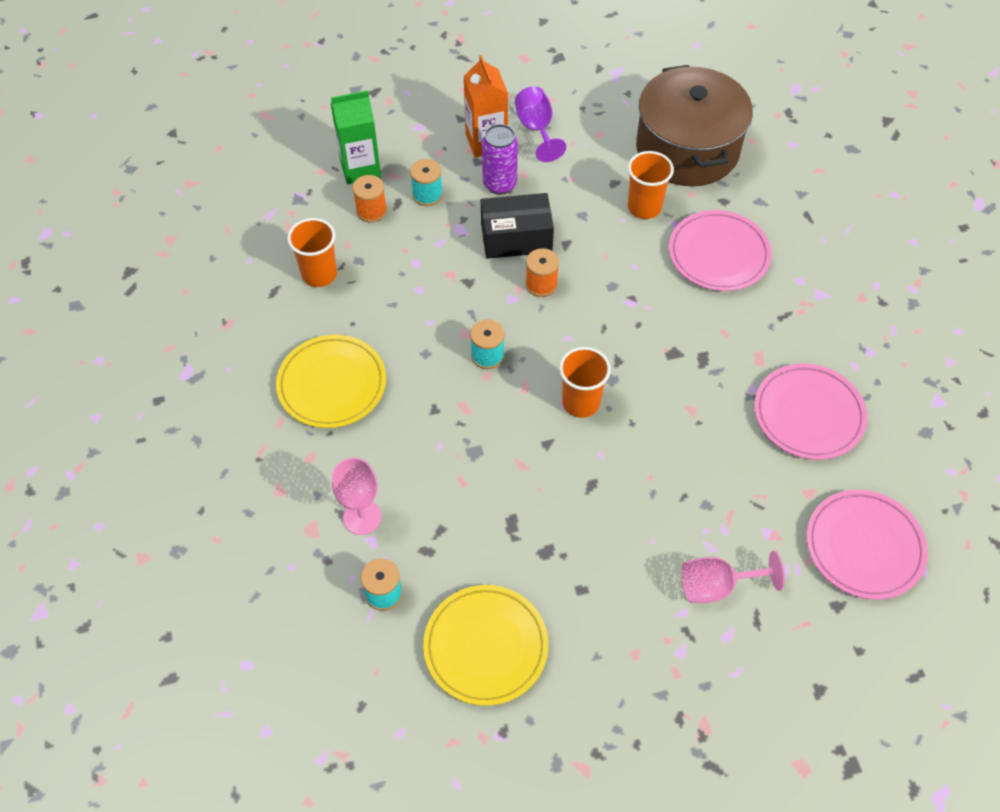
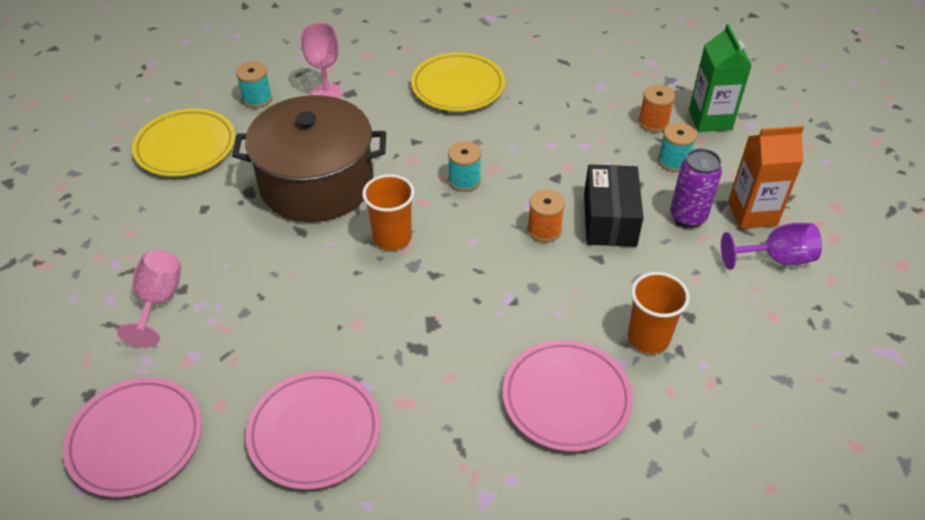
camera: 100 degrees right, 10 degrees down
orange cup [287,218,337,287] -> none
brown pot [636,65,753,186] -> brown pot moved to [232,95,386,222]

